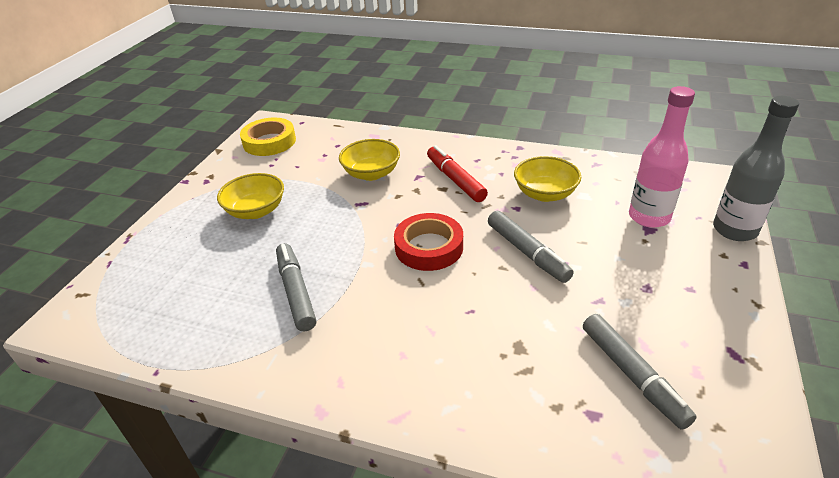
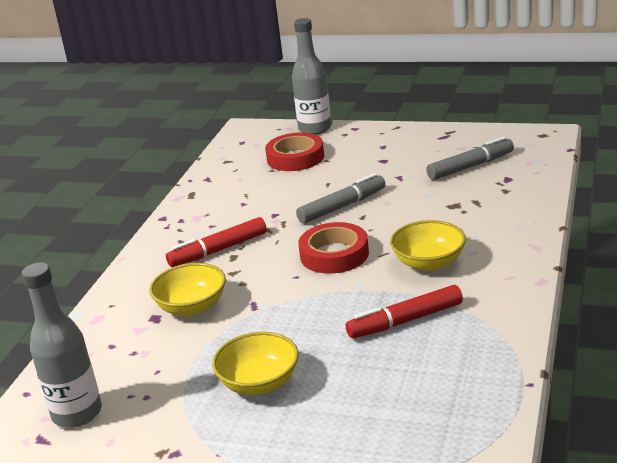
camera: 90 degrees left, 10 degrees down
yellow tape [240,118,296,156] -> grey bottle [22,262,102,428]
grey marker [276,243,316,331] -> red marker [346,285,463,338]
yellow bowl [514,156,581,202] -> yellow bowl moved to [390,220,466,271]
pink bottle [629,86,695,228] -> red tape [265,132,324,171]

